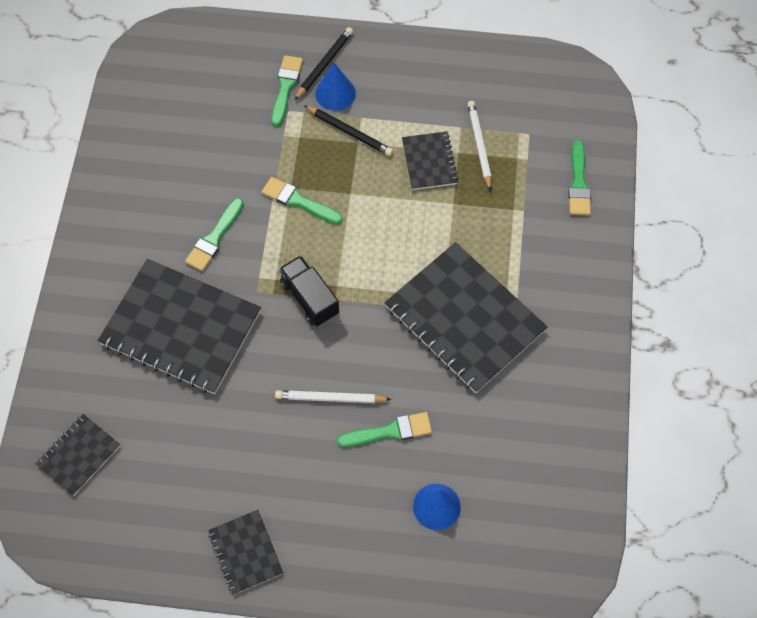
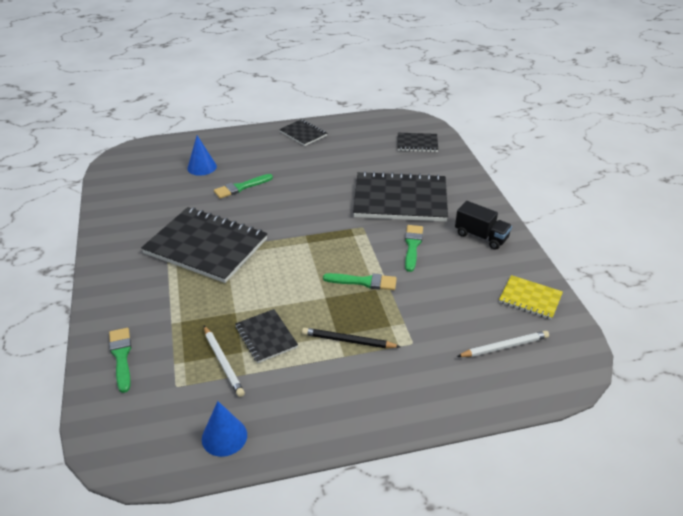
camera: 160 degrees right, 25 degrees down
black notebook [36,414,120,496] -> black notebook turned 75 degrees clockwise [398,133,438,152]
green brush [271,55,303,127] -> none
white pencil [275,390,392,403] -> white pencil moved to [457,331,549,357]
black truck [279,255,339,326] -> black truck moved to [455,201,512,250]
black pencil [295,27,353,100] -> none
blue cone [315,62,356,111] -> blue cone moved to [202,401,247,457]
none -> yellow notebook [499,275,563,320]

